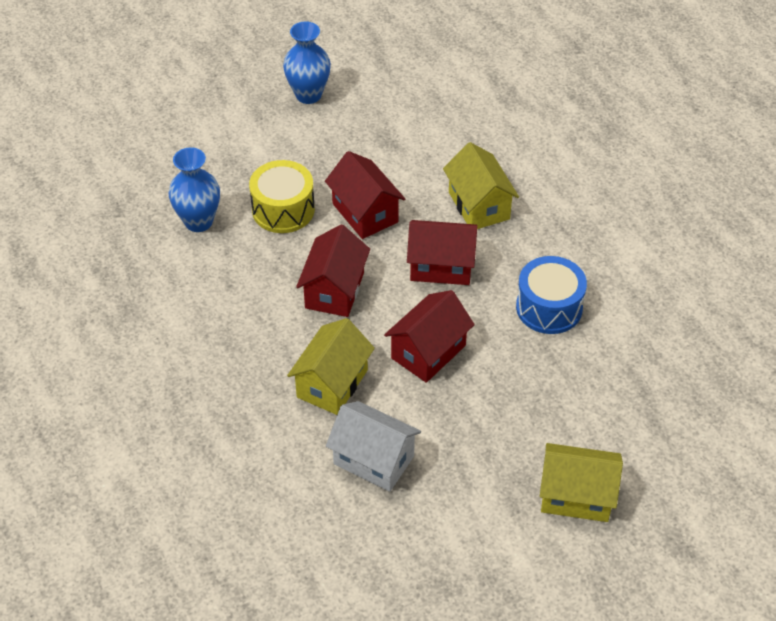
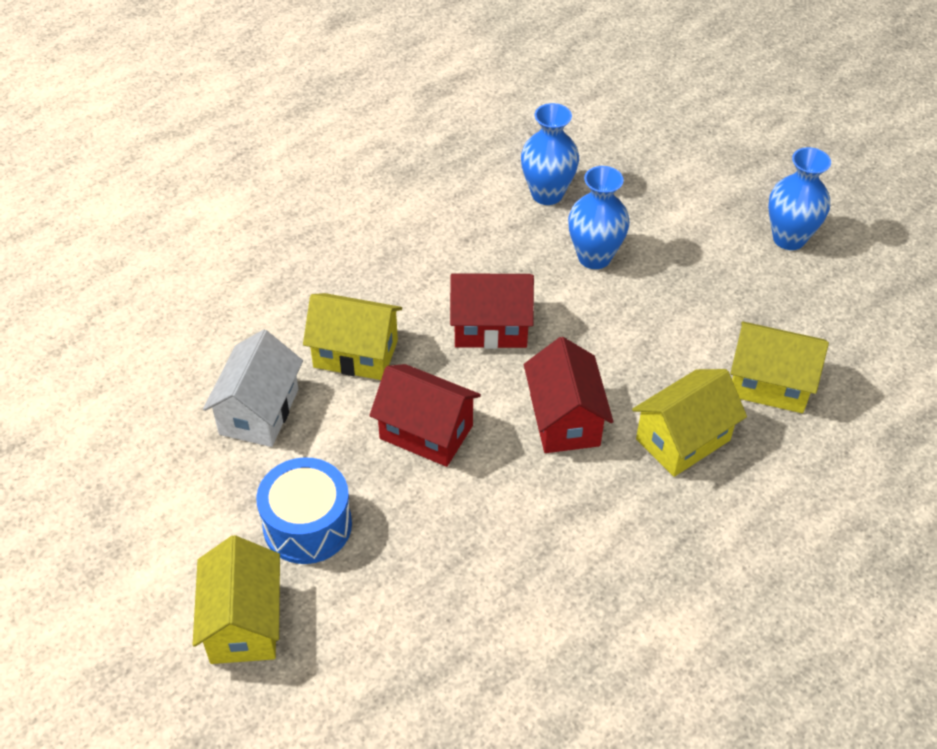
camera: 75 degrees right, 0 degrees up
yellow drum [249,160,315,233] -> blue vase [568,166,630,269]
red house [325,151,405,239] -> none
blue drum [516,256,587,334] -> blue drum moved to [256,457,352,564]
none -> yellow house [730,321,829,413]

